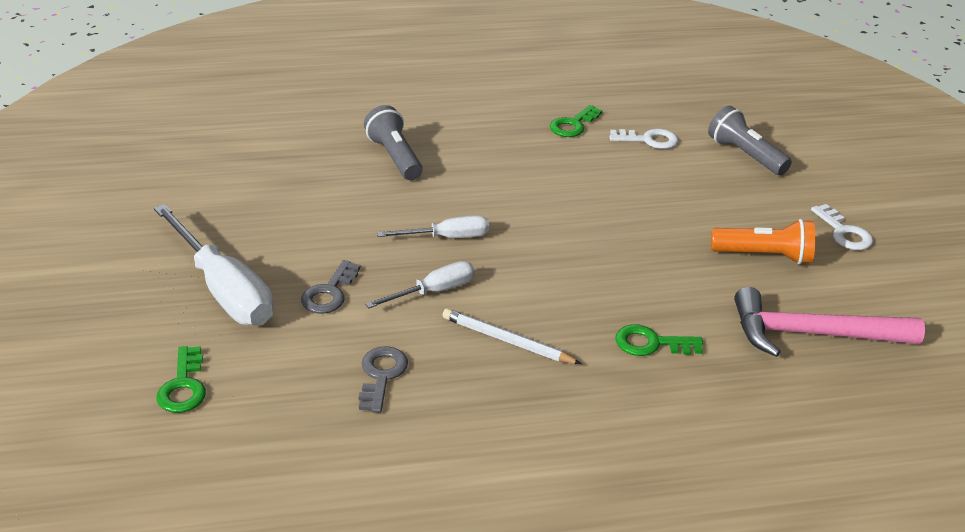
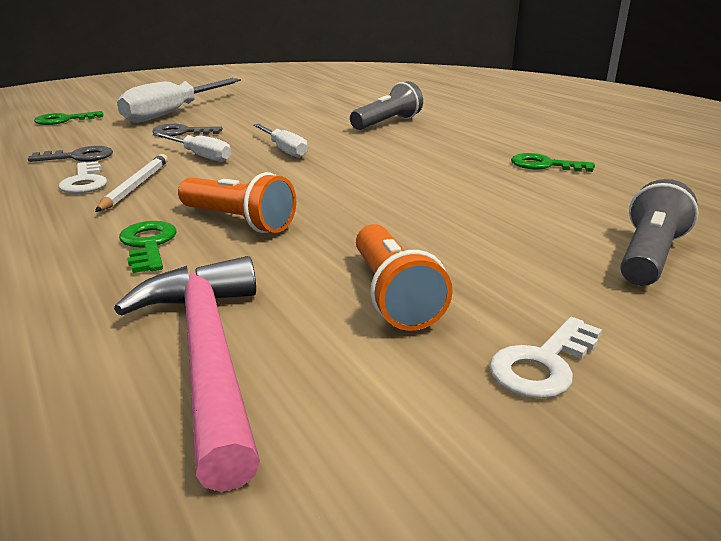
camera: 70 degrees right, 10 degrees down
white key [610,129,678,149] -> white key moved to [58,161,107,194]
none -> orange flashlight [178,172,296,233]

